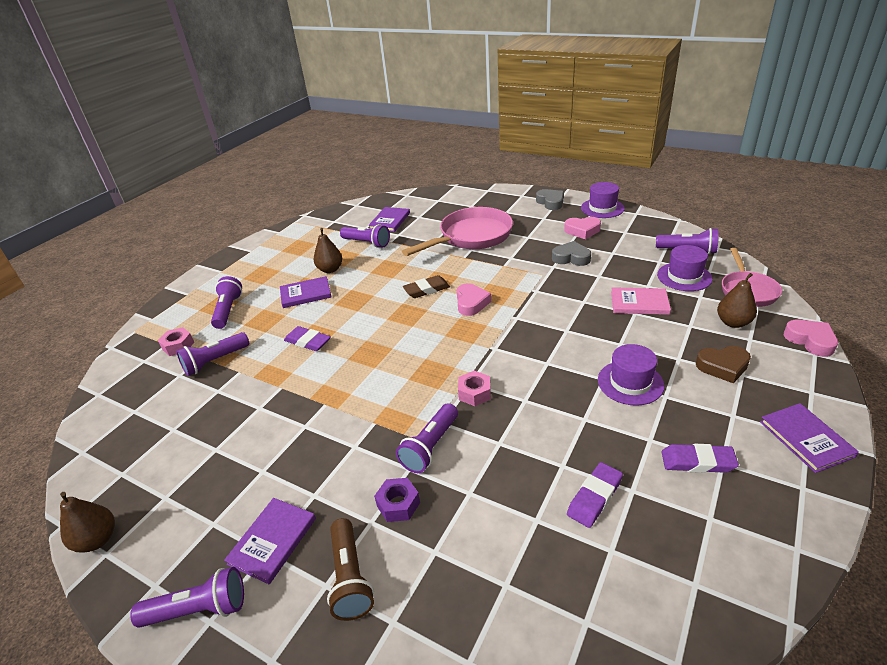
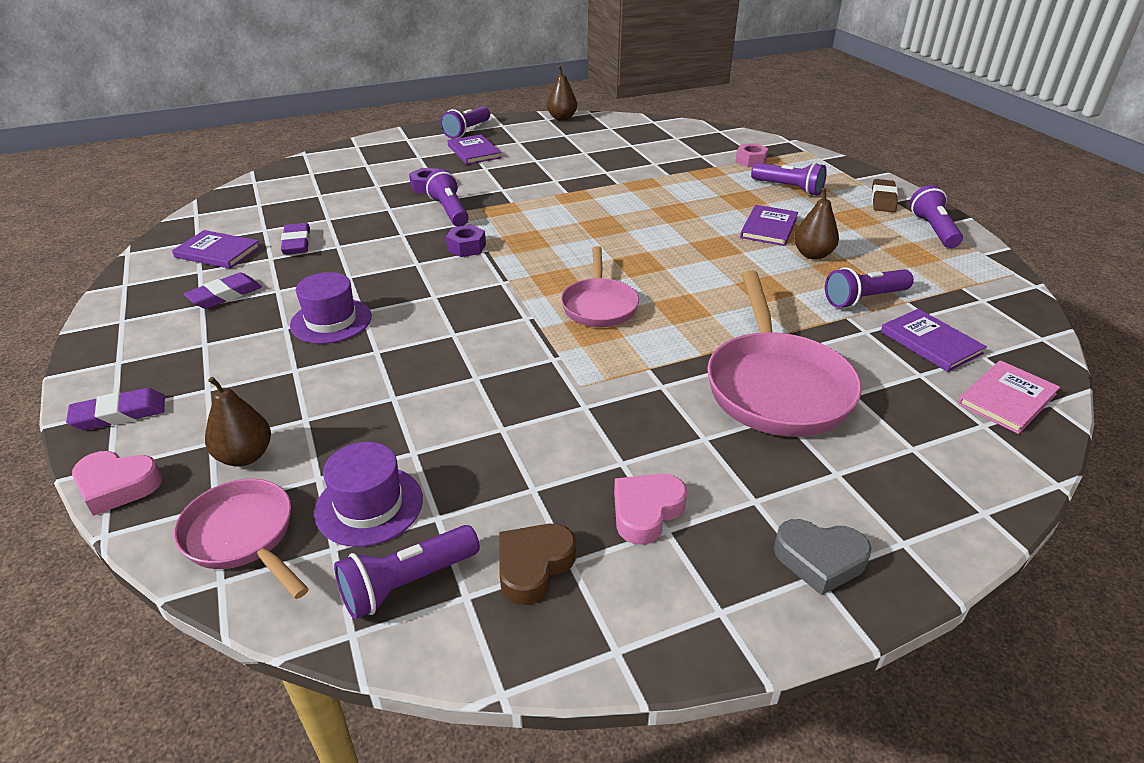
camera: 125 degrees right, 0 degrees up
purple flashlight [176,332,249,376] -> purple flashlight moved to [910,185,963,248]
purple eraser [284,326,331,351] -> purple eraser moved to [66,388,165,430]
brown flashlight [327,518,374,621] -> none
brown eraser [403,275,450,298] -> brown eraser moved to [872,179,898,212]
pink heart [457,283,491,316] -> pink pan [561,246,639,327]
pink nut [458,371,491,406] -> purple nut [446,225,486,257]
grey heart [552,241,591,266] -> none
purple hat [581,182,625,218] -> none
pink book [611,287,671,315] -> pink book moved to [957,360,1060,434]
brown heart [696,346,751,383] -> brown heart moved to [499,524,576,605]
purple book [760,403,859,473] -> purple book moved to [172,230,261,269]

